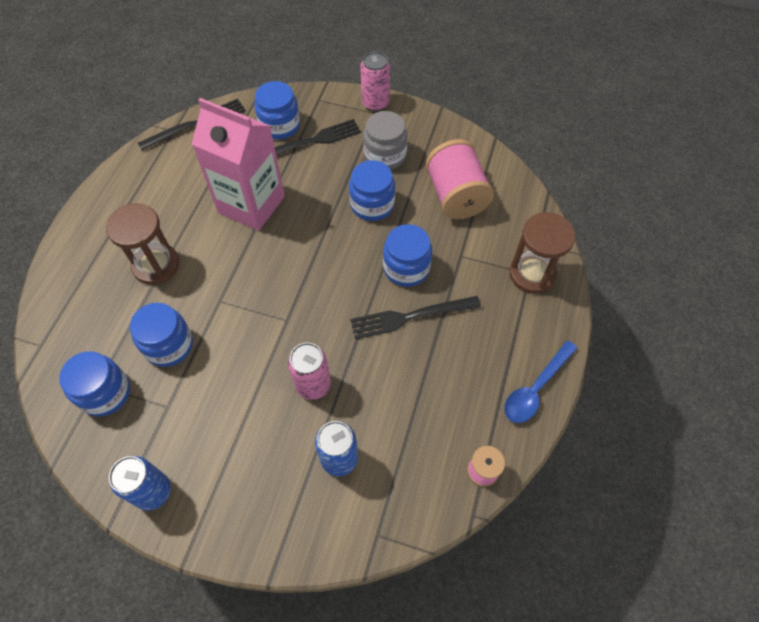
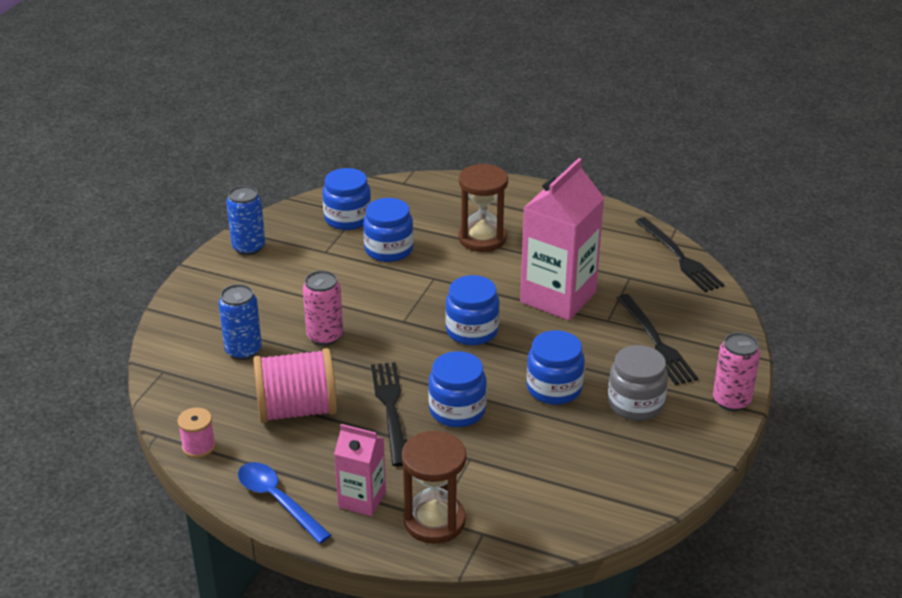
camera: 95 degrees right, 25 degrees down
blue jar [254,81,300,140] -> blue jar moved to [445,275,500,345]
pink spool [426,139,494,219] -> pink spool moved to [253,348,337,423]
none -> pink carton [334,424,386,516]

